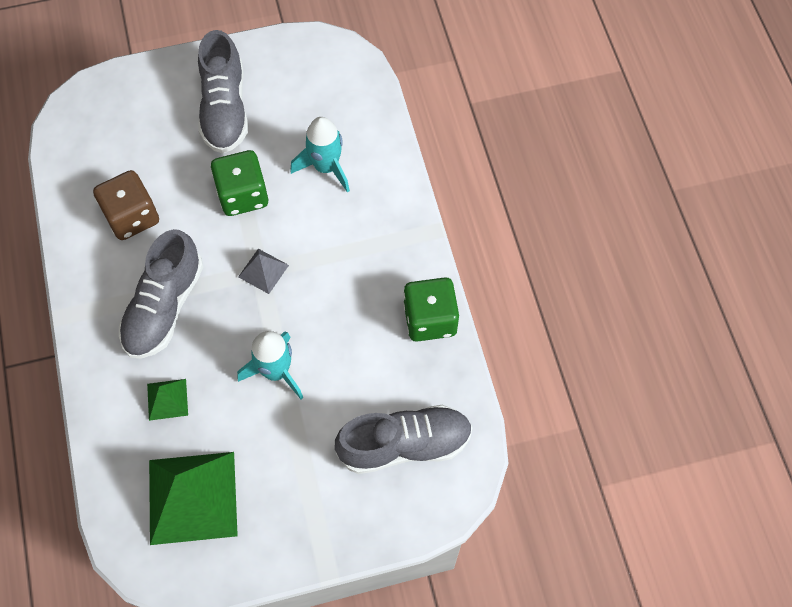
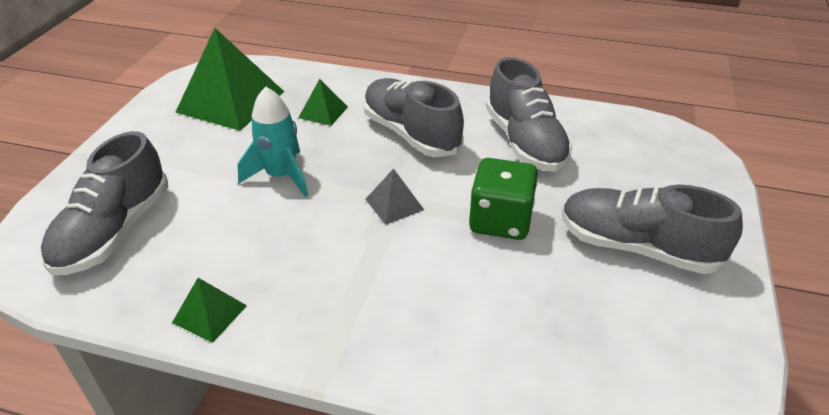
camera: 120 degrees right, 25 degrees down
brown dice [93,170,159,240] -> grey shoe [486,57,573,172]
turquoise rocket [290,117,350,192] -> none
green dice [403,277,459,342] -> green pyramid [172,278,247,343]

